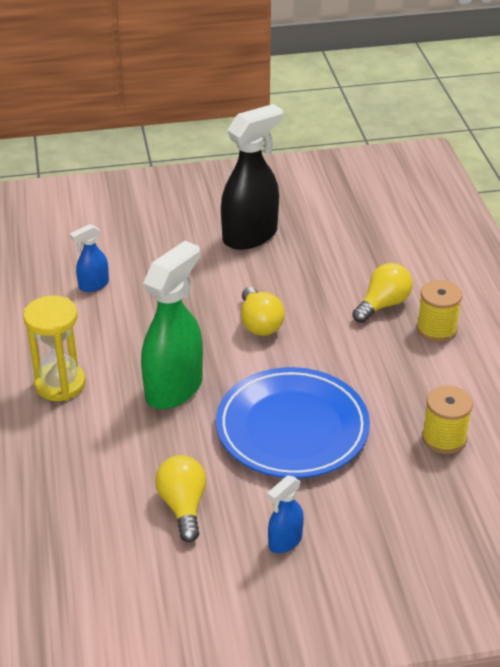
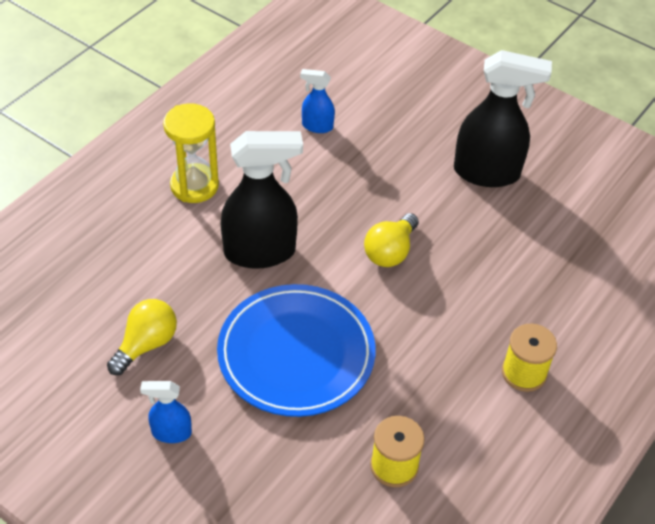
camera: 45 degrees right, 10 degrees up
green spray bottle [141,241,203,409] -> black spray bottle [221,131,303,269]
yellow light bulb [352,263,412,323] -> none

